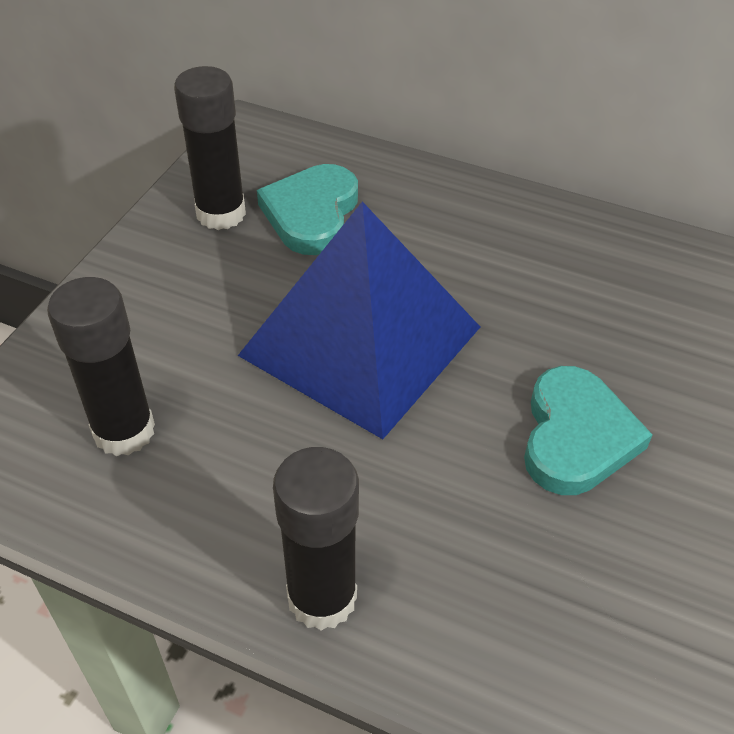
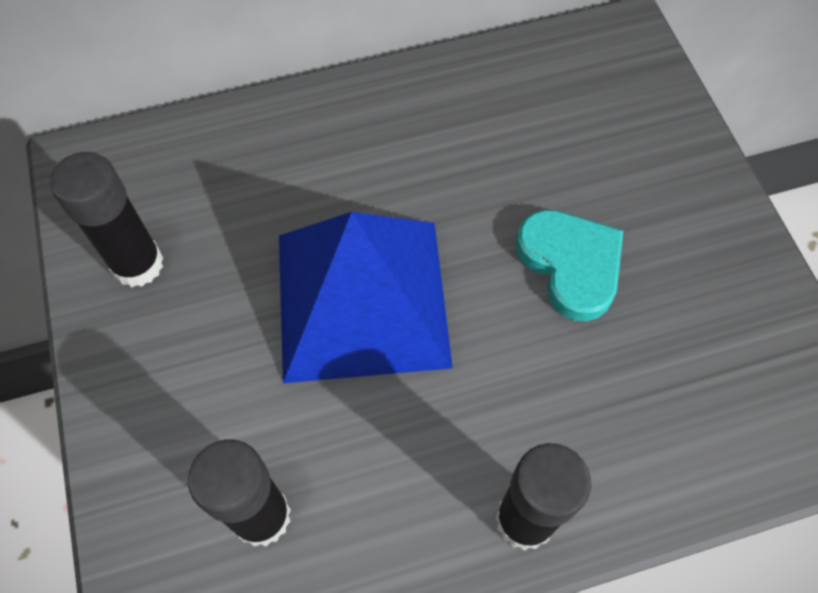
camera: 40 degrees left, 15 degrees up
turquoise heart [257,164,358,255] -> none

